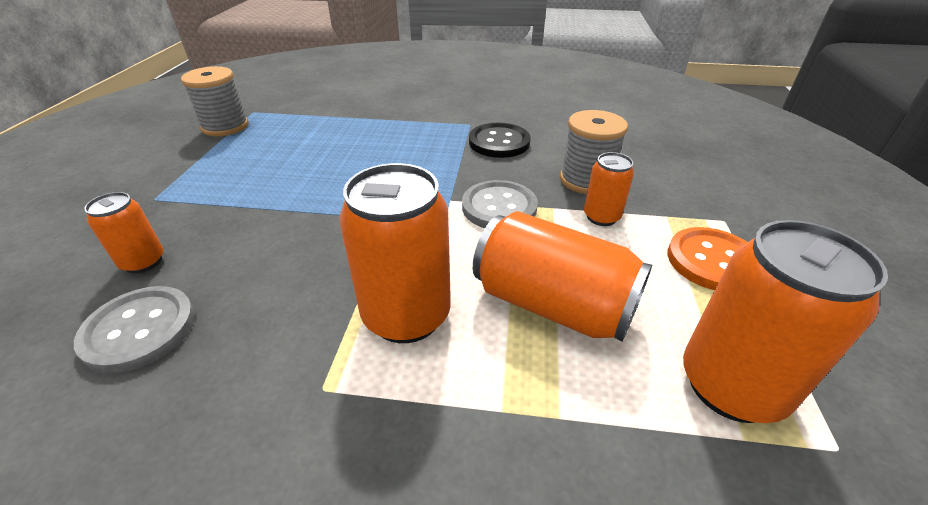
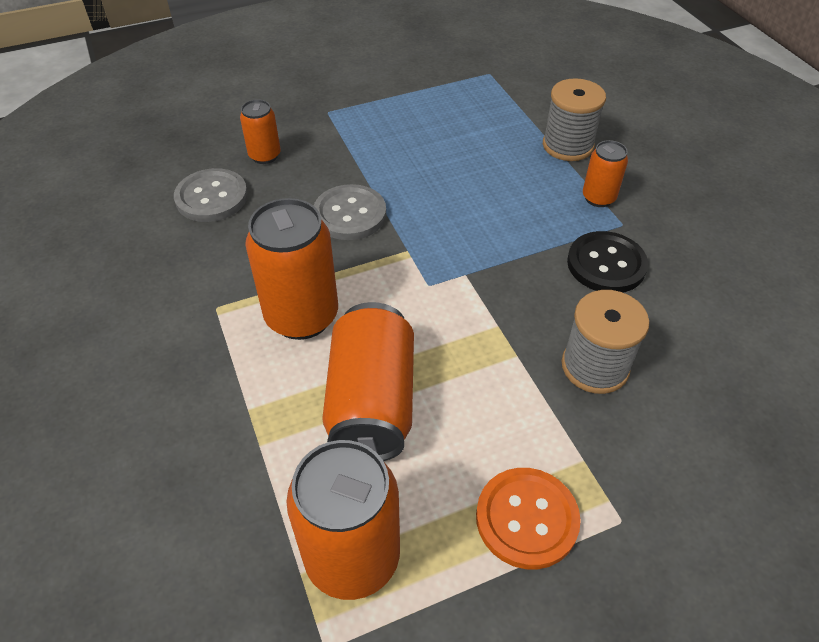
camera: 60 degrees right, 10 degrees up
grey spool [181,66,249,136] -> grey spool moved to [543,78,606,161]
grey button [462,180,538,228] -> grey button moved to [314,184,386,240]
orange can [584,152,634,226] -> orange can moved to [583,140,628,207]

